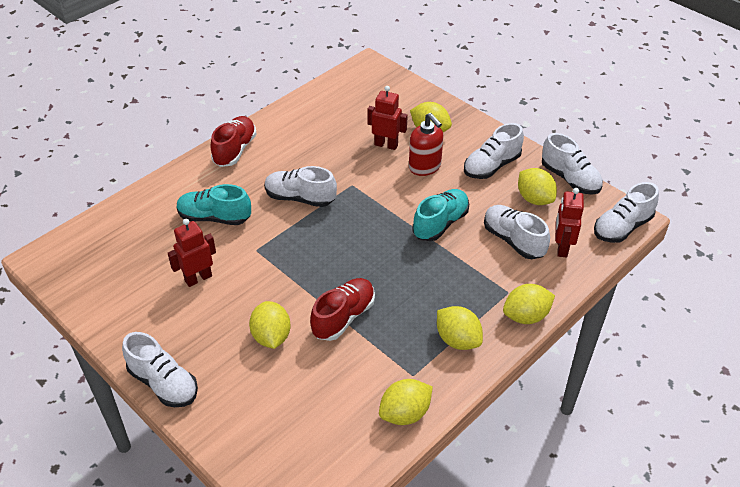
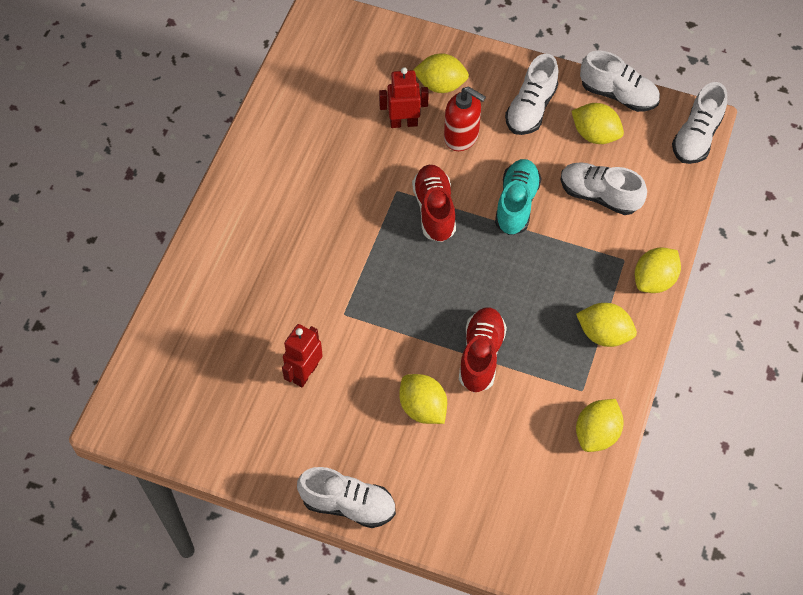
camera: 25 degrees left, 15 degrees up
turquoise shoe [177,184,251,225] -> none
red shoe [211,116,257,167] -> red shoe moved to [412,165,456,242]
white shoe [265,166,337,207] -> none
red robot [555,188,584,258] -> none

